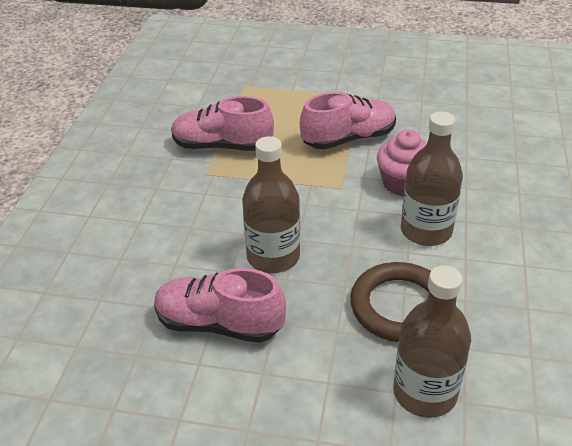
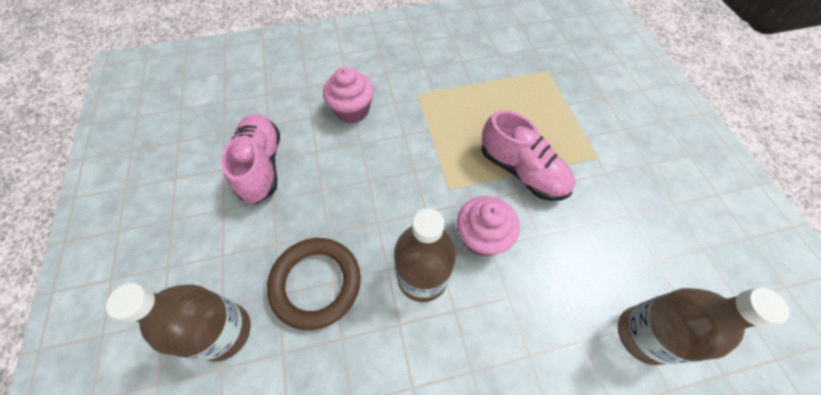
camera: 65 degrees right, 20 degrees up
pink shoe [171,96,274,151] -> none
brown bottle [242,136,300,273] -> brown bottle moved to [618,287,789,365]
none -> pink cupcake [323,67,374,123]

